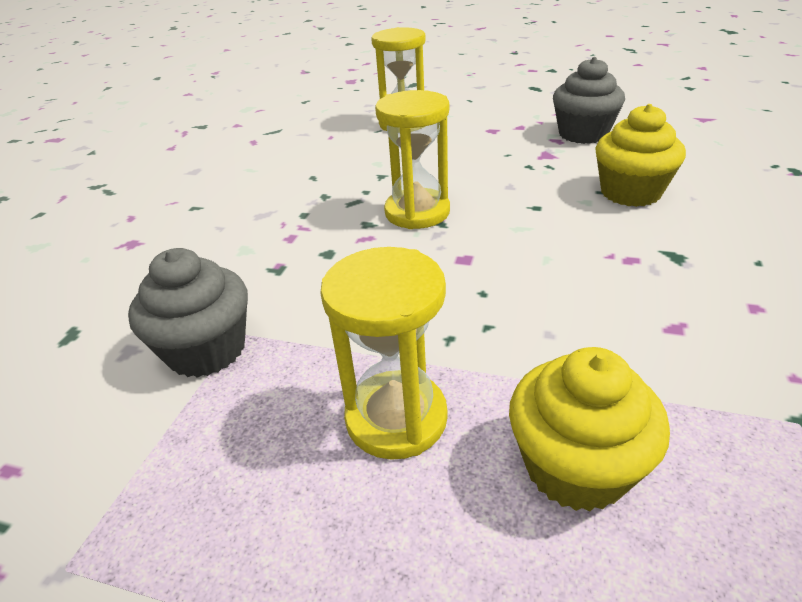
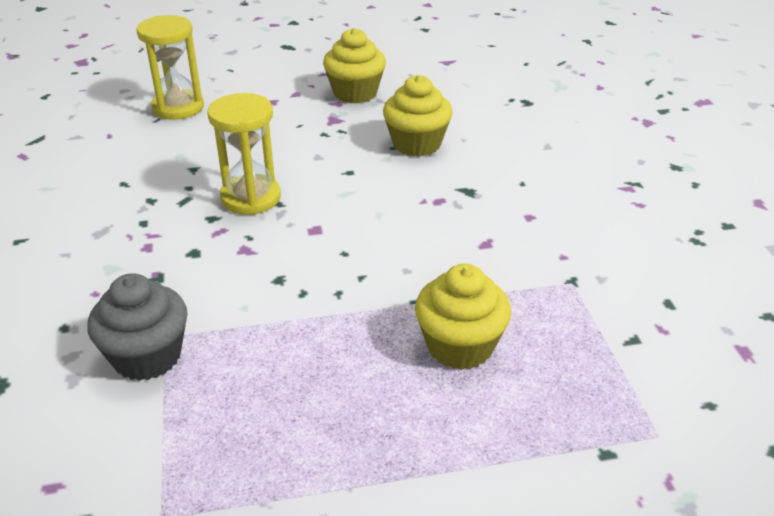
camera: 30 degrees left, 0 degrees up
yellow hourglass [320,247,448,460] -> none
grey cupcake [553,57,625,144] -> yellow cupcake [323,28,386,103]

